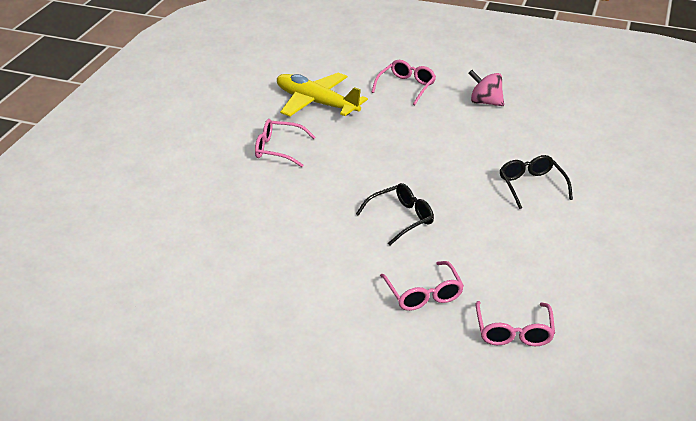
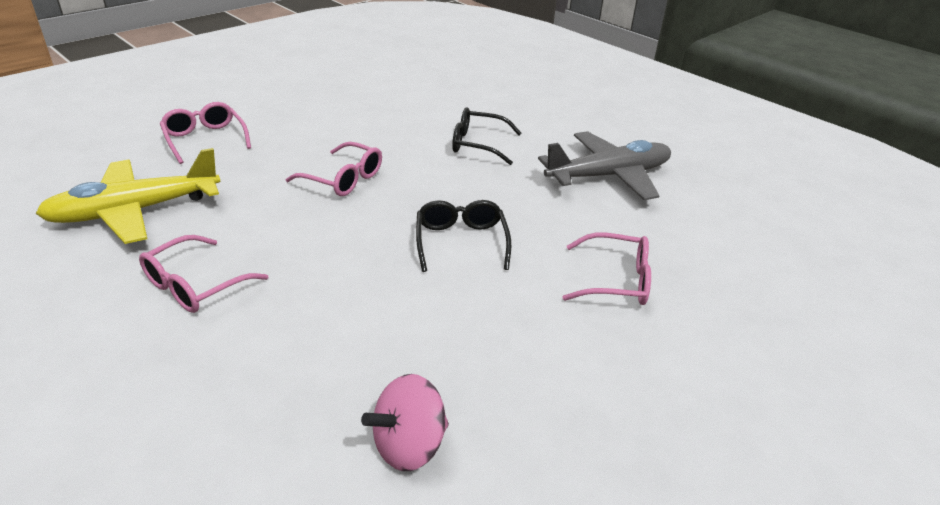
camera: 65 degrees left, 0 degrees up
pink spinning top [469,70,504,106] -> pink spinning top moved to [361,374,449,471]
pink glasses [475,301,555,346] -> pink glasses moved to [286,142,382,196]
none -> grey plane [538,131,671,200]

